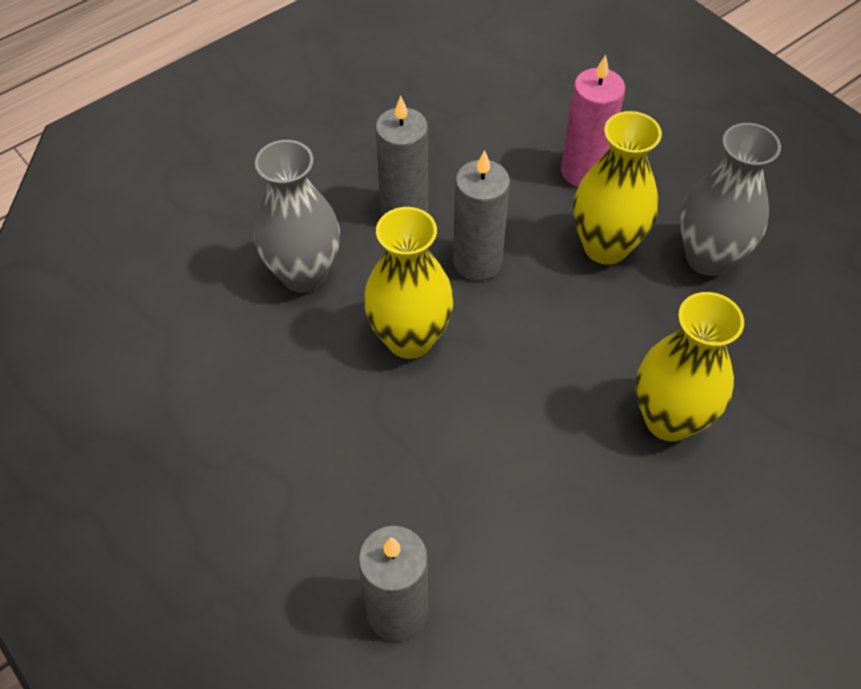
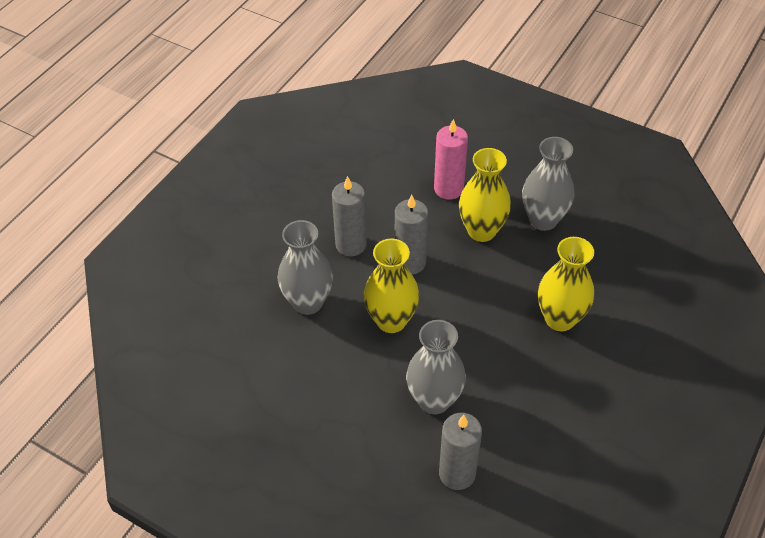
camera: 20 degrees left, 5 degrees down
none -> grey vase [406,320,466,414]

